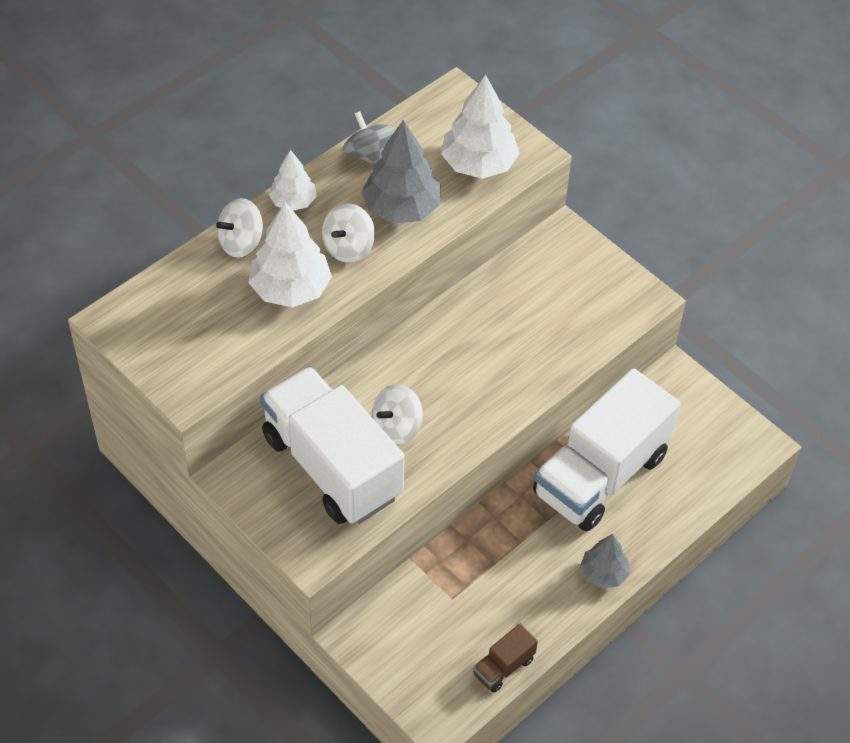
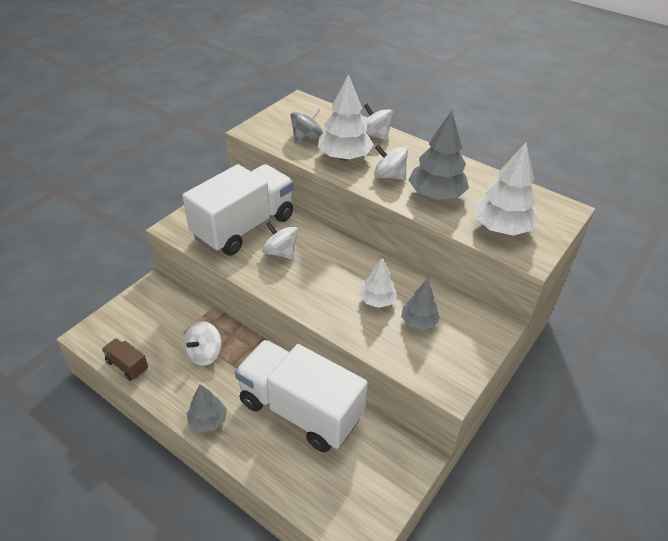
camera: 80 degrees right, 10 degrees down
white tree [269,150,317,211] -> white tree moved to [360,258,397,308]
grey spinning top [343,111,395,165] -> grey spinning top moved to [290,107,323,143]
none -> white spinning top [184,321,222,366]
none -> grey tree [401,279,440,330]

